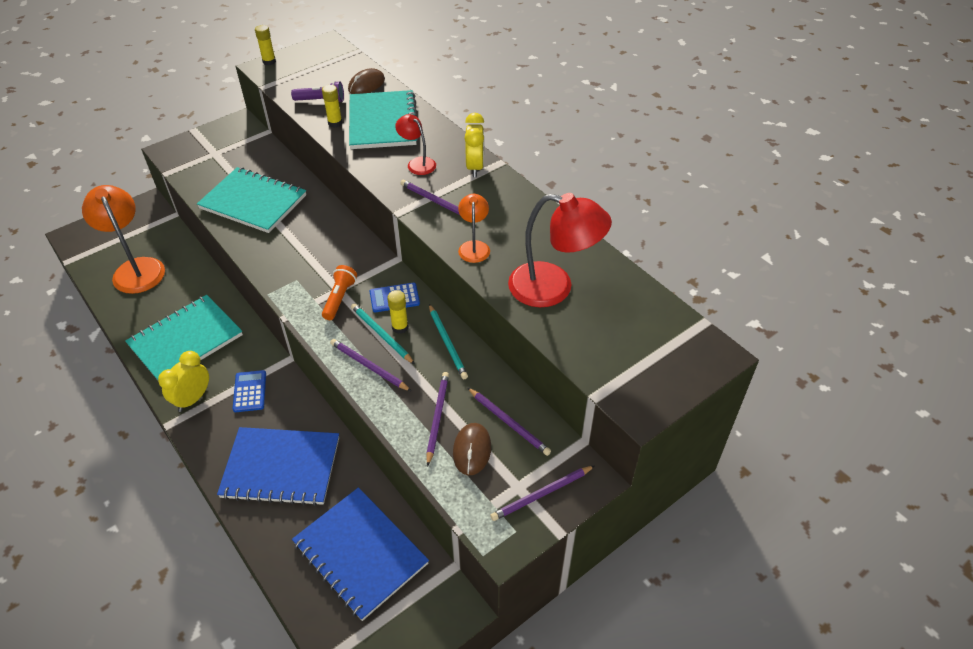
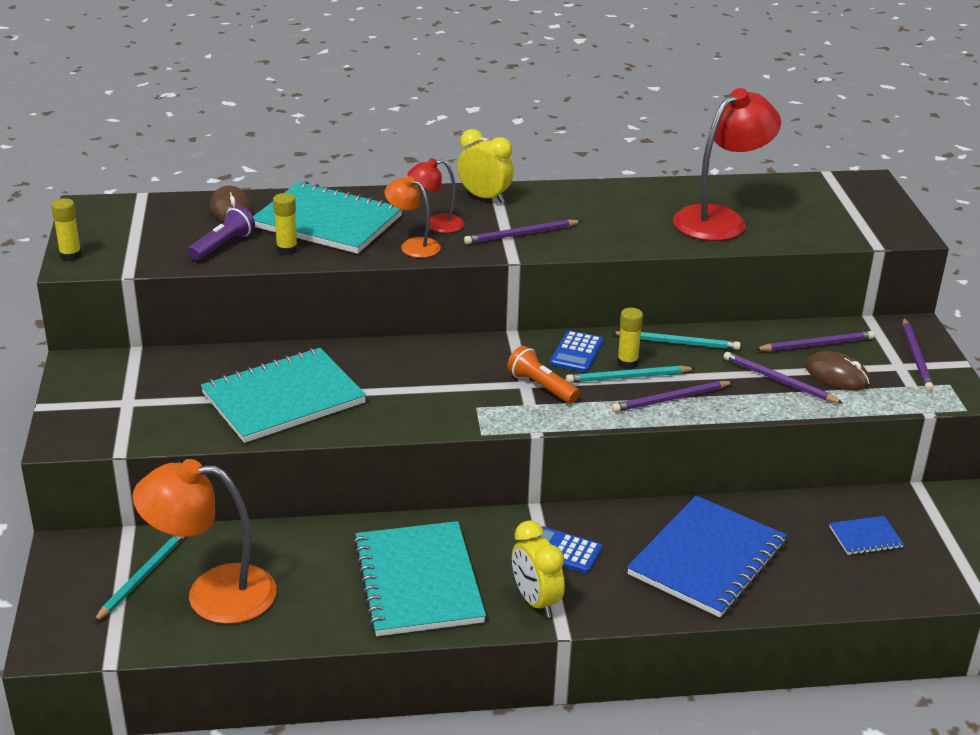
camera: 60 degrees left, 15 degrees down
blue notebook [292,487,429,621] -> blue notebook [829,516,904,555], size x0.44
orange lamp [458,194,490,263] -> orange lamp moved to [384,176,441,258]
none -> turquoise pencil [93,535,184,623]

